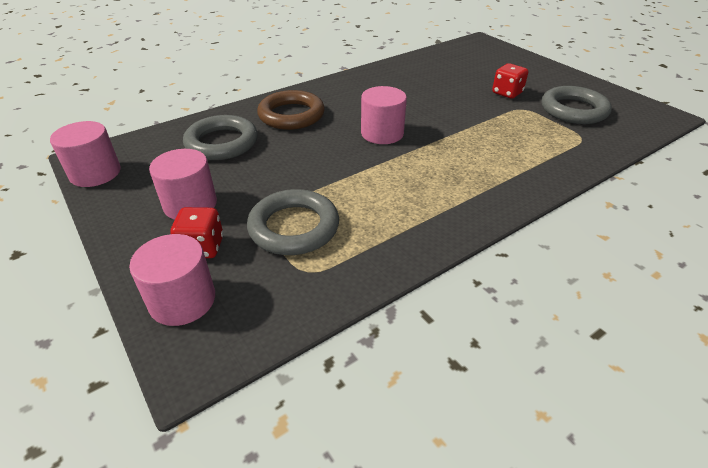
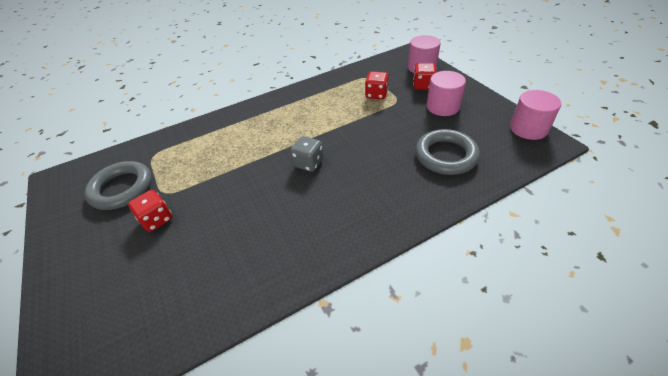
camera: 170 degrees left, 5 degrees up
grey ring [247,189,339,255] -> red dice [365,71,389,99]
brown ring [257,90,325,130] -> none
pink cylinder [361,86,407,144] -> grey dice [290,136,324,172]

